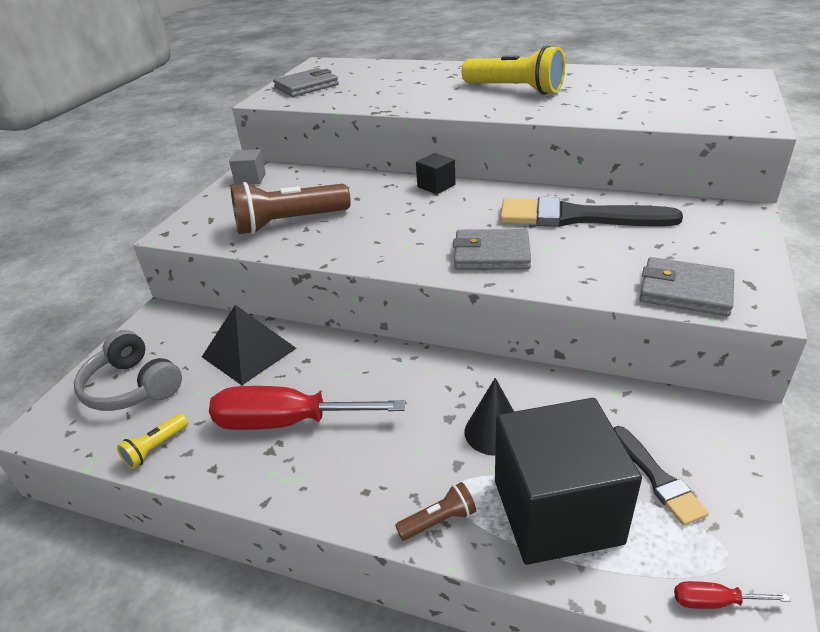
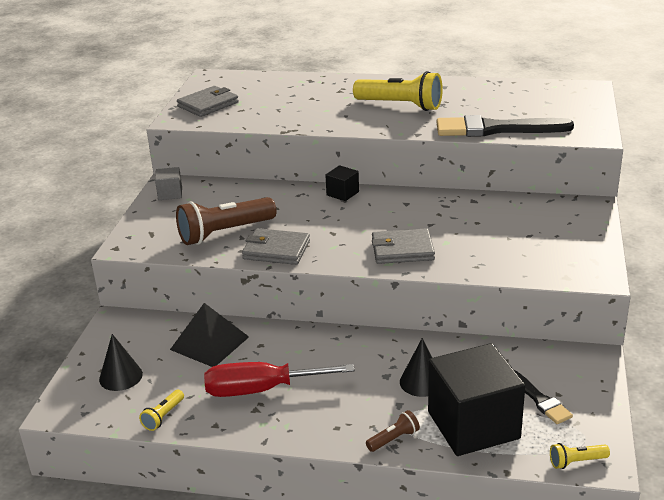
camera: 10 degrees left, 5 degrees down
grey headphones [74,330,182,411] -> black cone [99,334,143,391]
black brush [500,197,683,227] -> black brush moved to [437,115,574,137]
grey wallet [639,257,734,316] -> grey wallet moved to [242,228,310,265]
red screwdriver [674,581,791,609] -> yellow flashlight [550,443,610,469]

